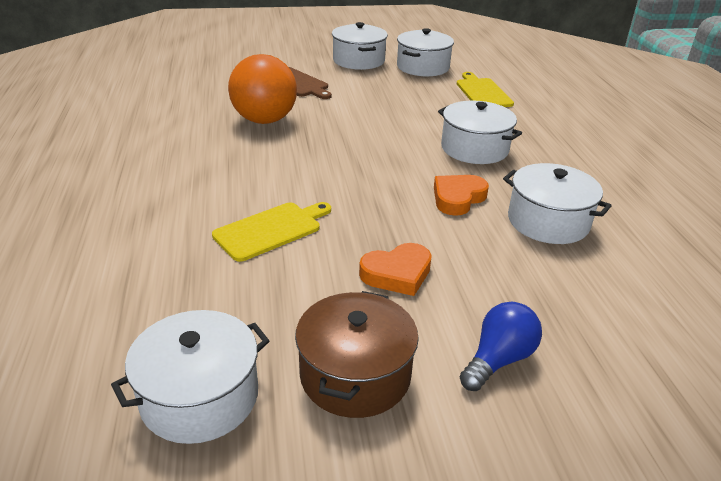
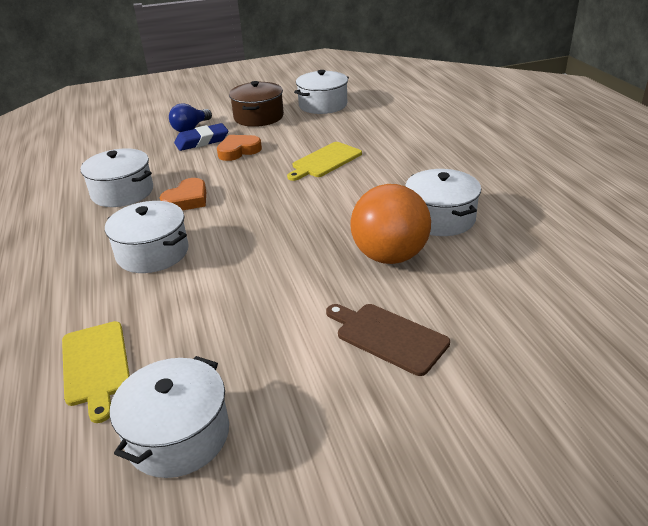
camera: 175 degrees right, 0 degrees up
white pot [332,22,388,70] -> white pot moved to [405,169,481,236]
none -> blue eraser [174,123,228,151]

